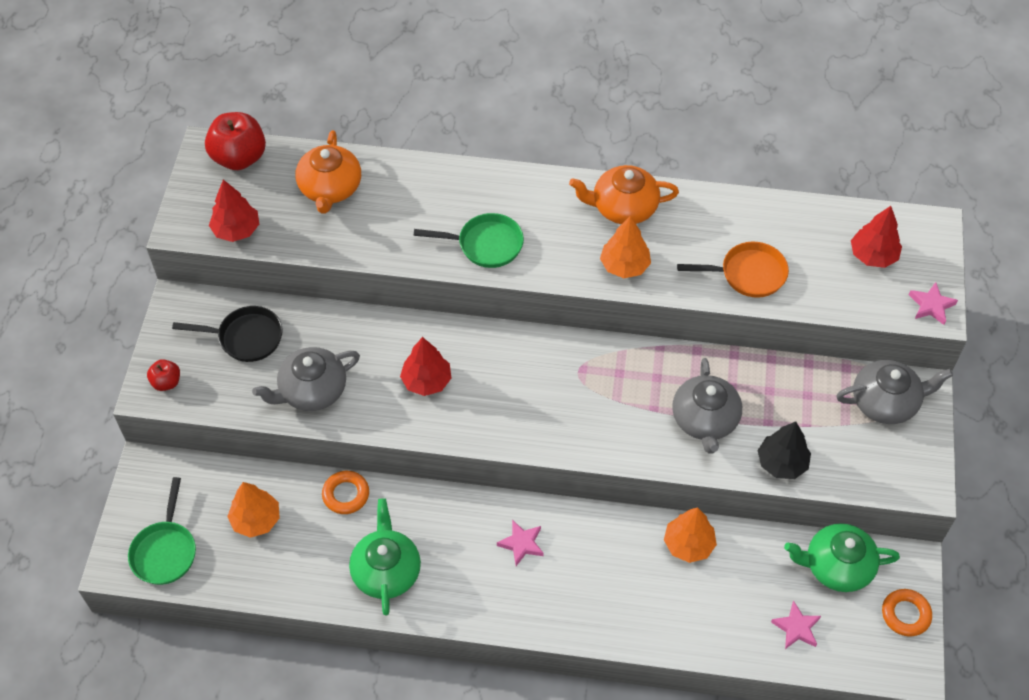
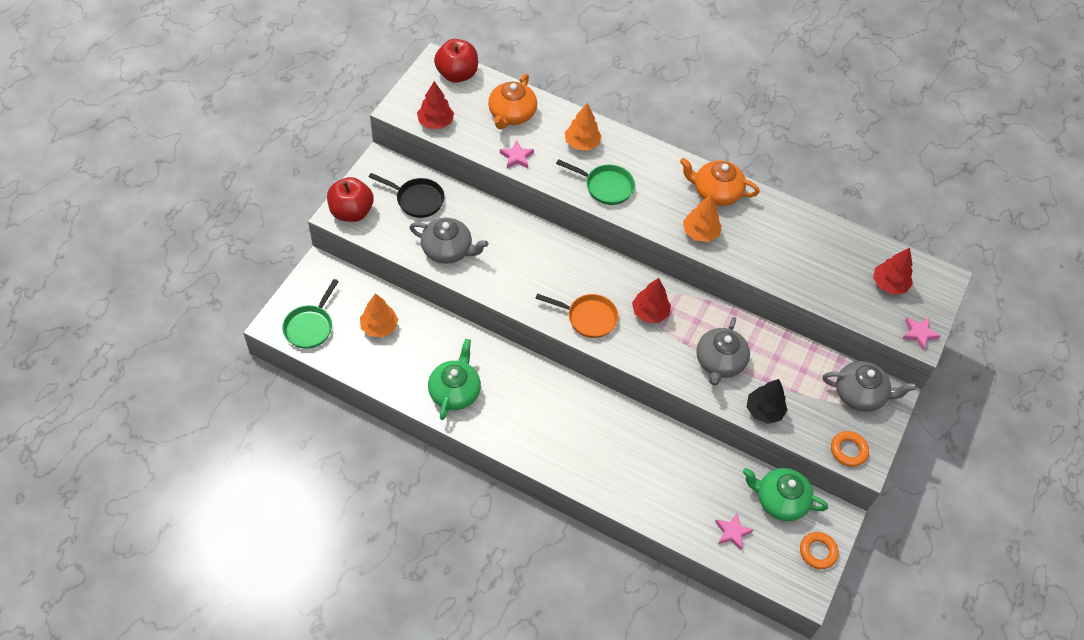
camera: 15 degrees right, 0 degrees up
red apple [147,359,180,391] -> red apple [327,177,374,222], size x1.93
grey teapot [252,347,360,411] -> grey teapot turned 150 degrees counterclockwise [409,218,488,264]
orange ring [322,471,369,514] -> orange ring moved to [831,431,869,467]
red tree [400,337,452,396] -> red tree moved to [632,278,671,323]
pink star [497,520,544,566] -> pink star moved to [500,140,534,168]
orange tree [664,507,717,563] -> orange tree moved to [565,103,602,151]
orange pan [677,242,789,298] -> orange pan moved to [535,293,619,338]

